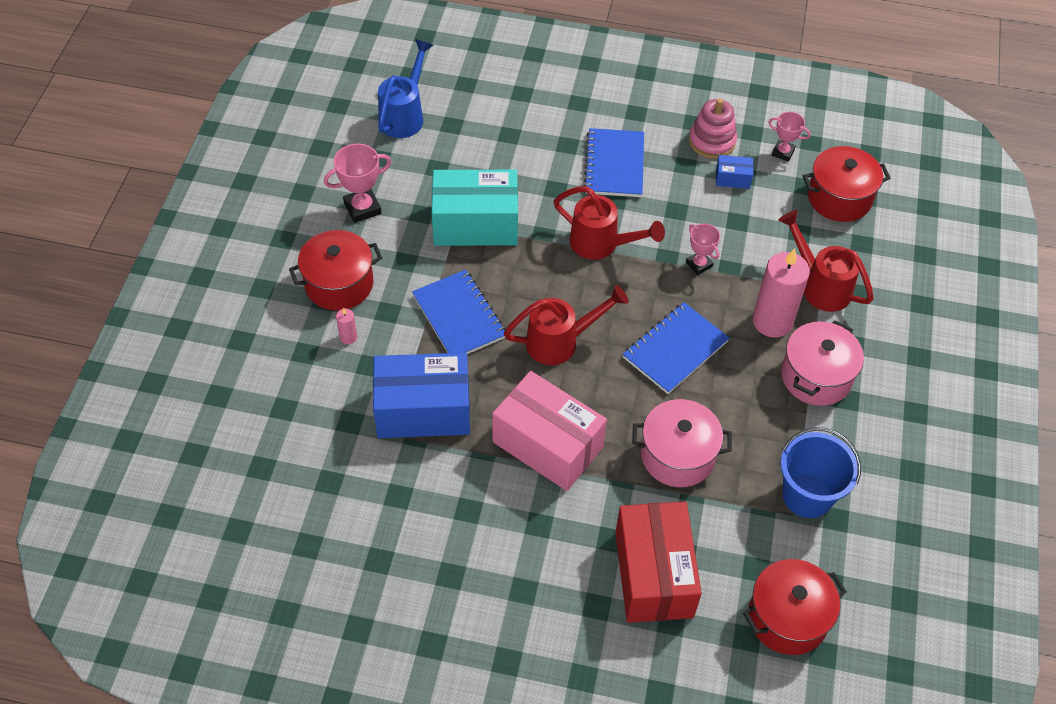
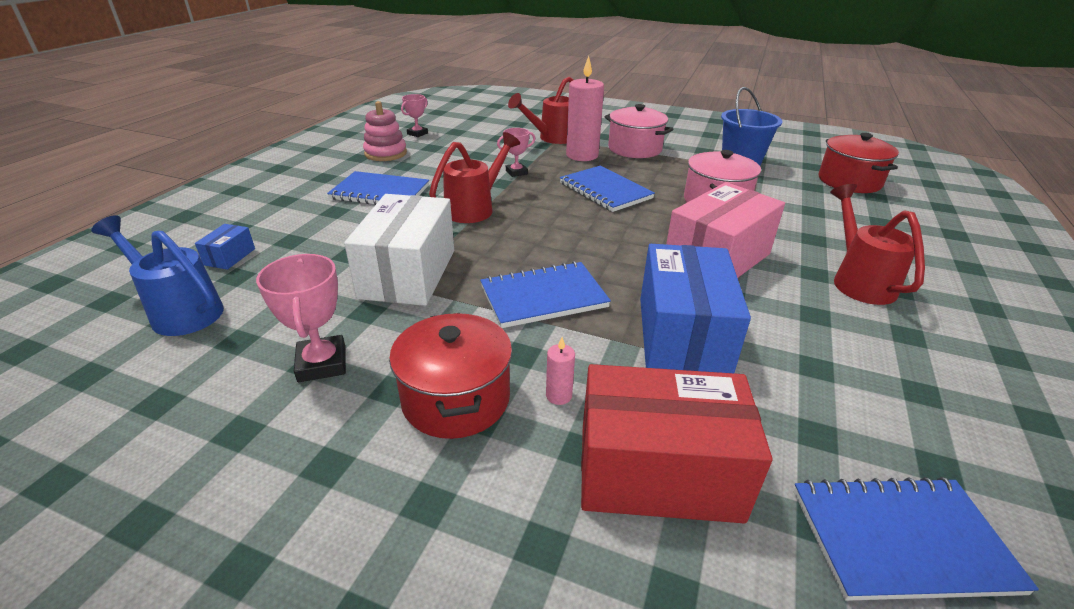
camera: 80 degrees left, 20 degrees down
turquoise box [432,170,518,246] -> white box [344,194,454,306]
red watering can [504,285,629,365] -> red watering can moved to [830,184,925,305]
red box [615,502,702,623] -> red box moved to [581,364,772,524]
blue box [716,155,753,189] -> blue box moved to [195,224,255,270]
red pot [803,146,890,222] -> none
none -> blue notebook [794,477,1039,601]

